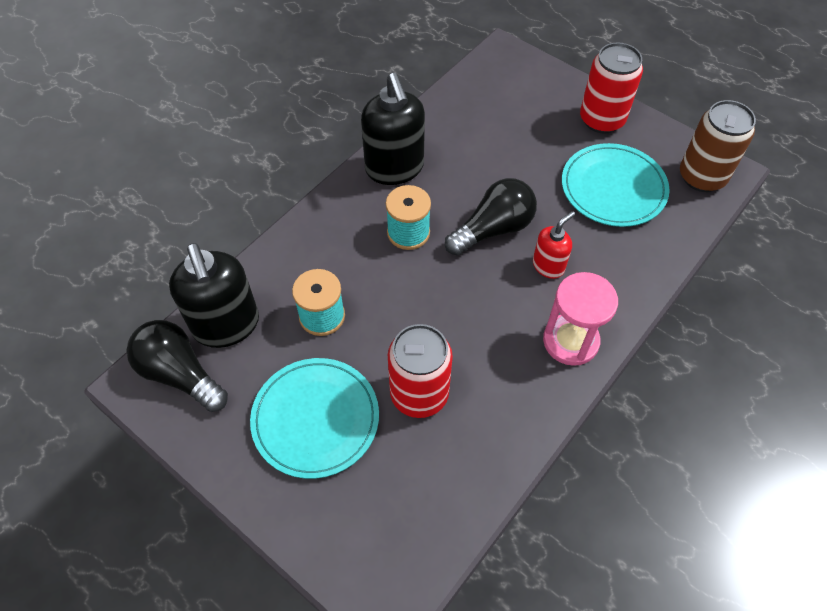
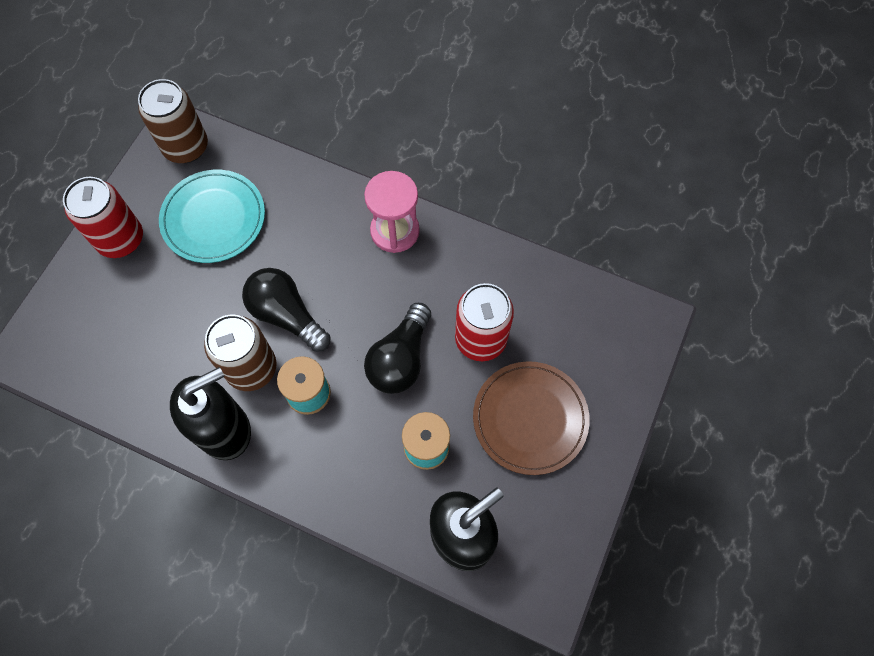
camera: 105 degrees left, 10 degrees up
black light bulb [126,320,228,412] -> black light bulb moved to [364,303,431,394]
turquoise plate [250,358,379,479] -> brown plate [473,361,590,475]
red soap dispenser [533,211,575,279] -> none
none -> brown can [204,315,277,391]

